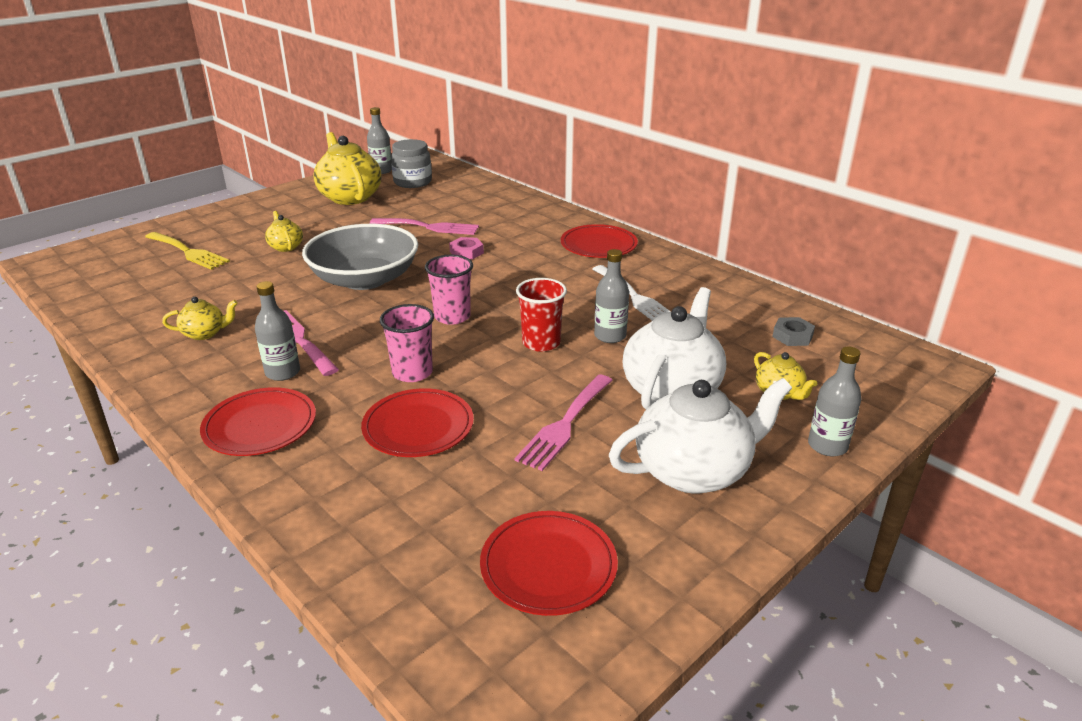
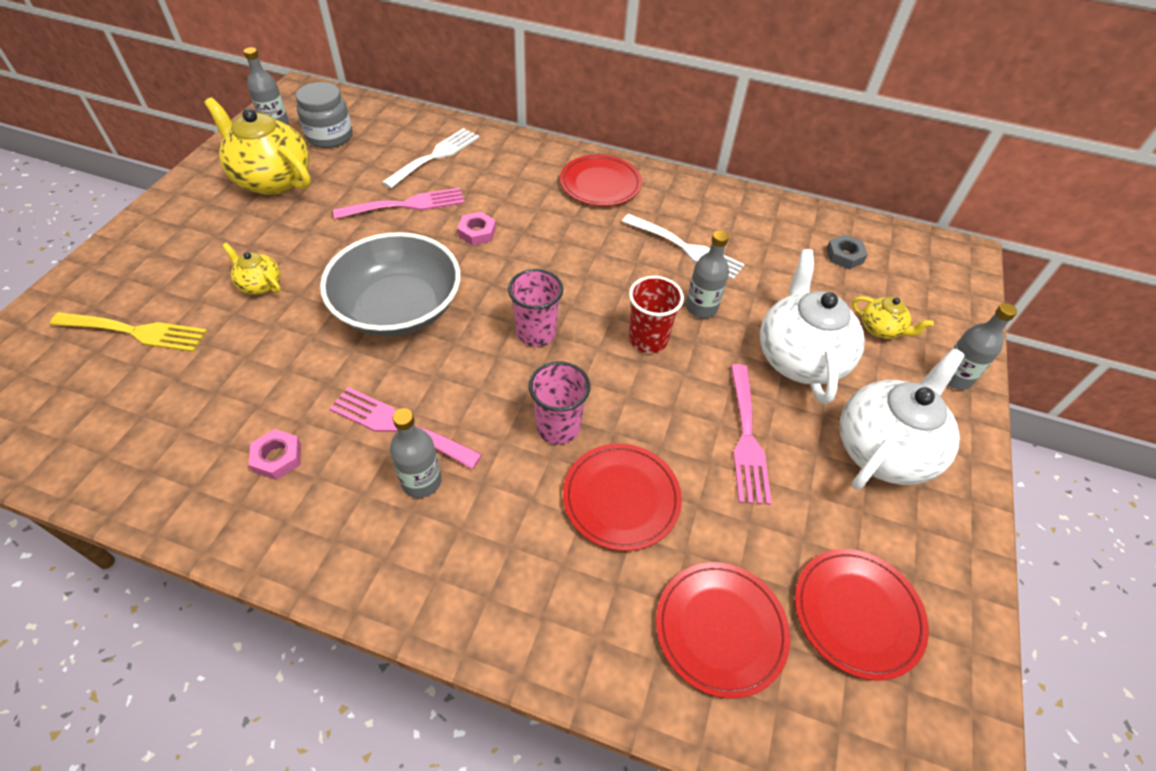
camera: 30 degrees left, 20 degrees up
yellow teapot [162,297,238,340] -> pink nut [249,429,301,480]
red plate [200,387,316,456] -> red plate moved to [656,562,790,699]
none -> white fork [382,128,479,189]

